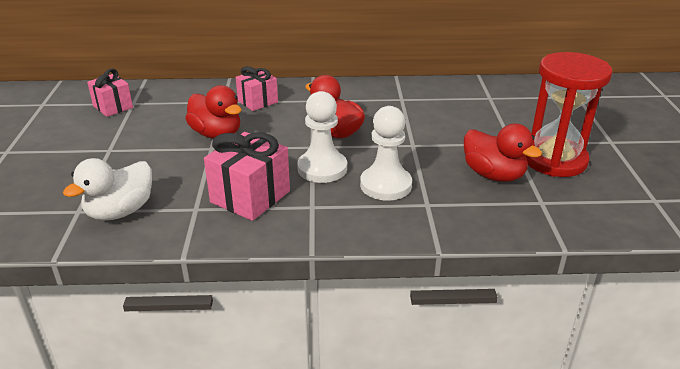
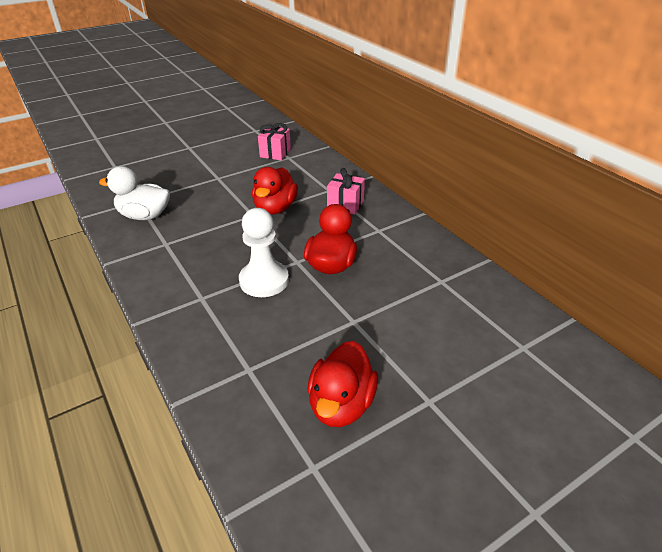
camera: 60 degrees right, 5 degrees up
pink gift [204,132,290,221] -> none
white pawn [360,106,412,201] -> none
red hourglass [525,52,612,177] -> none

